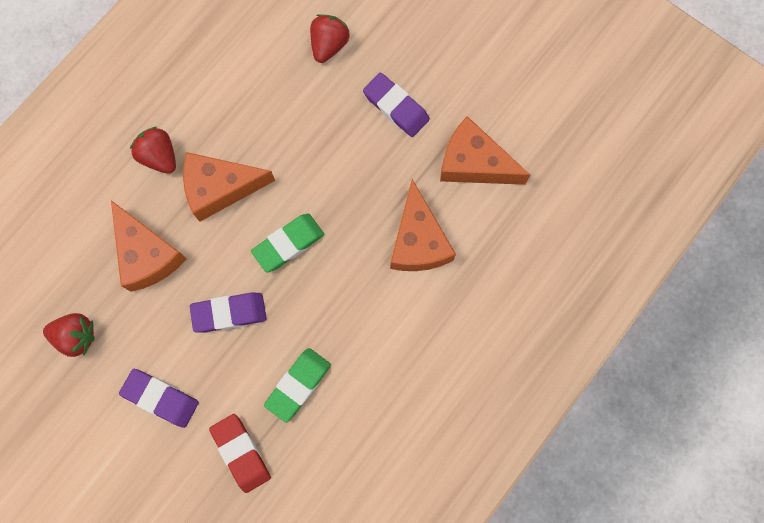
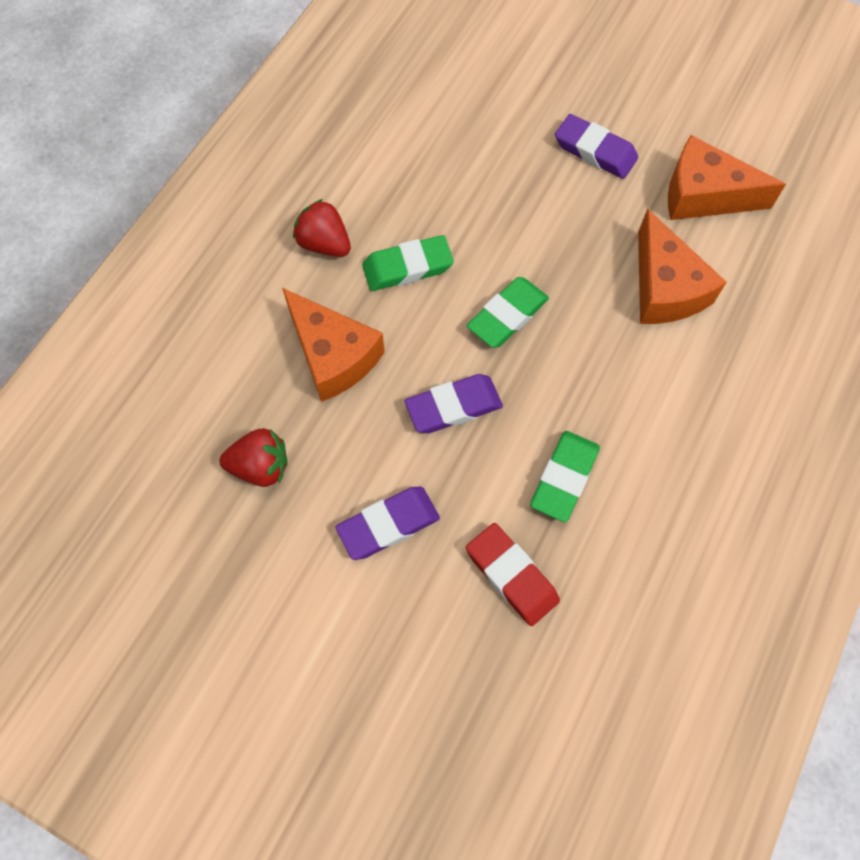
camera: 10 degrees left, 10 degrees down
purple eraser [119,369,199,428] -> purple eraser turned 45 degrees counterclockwise [335,487,440,560]
orange cheese [183,152,275,221] -> green eraser [362,235,454,291]
red strawberry [310,14,350,63] -> none

